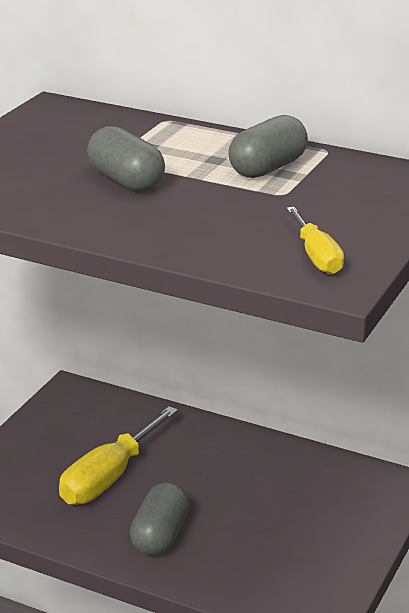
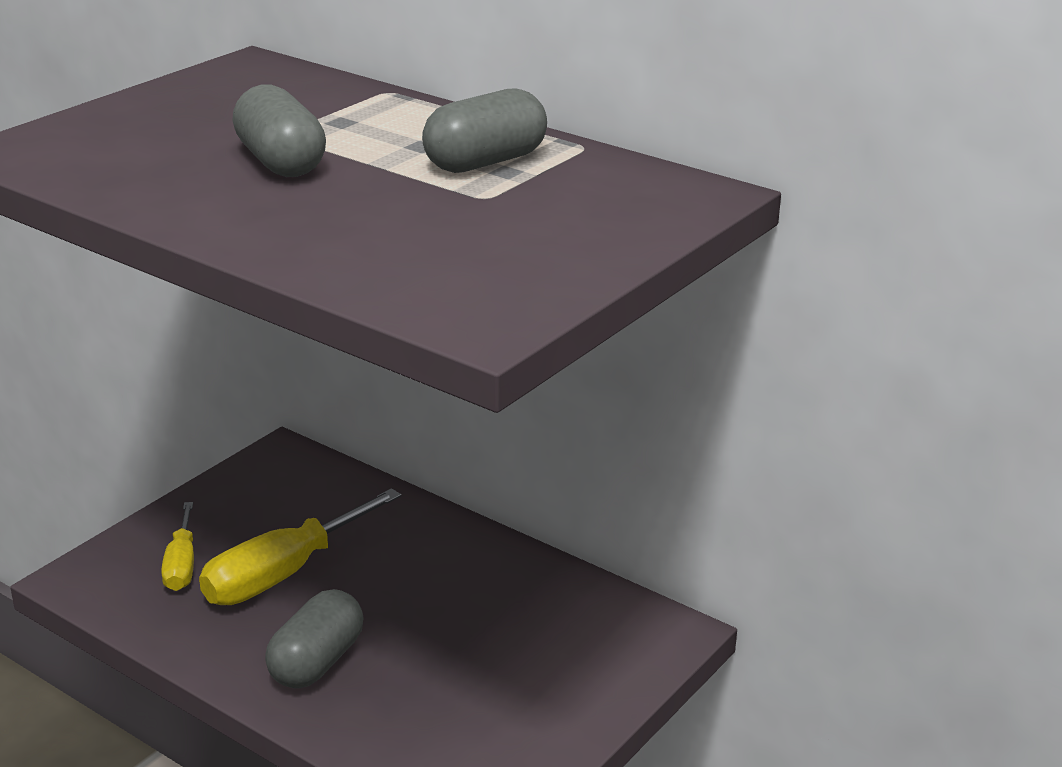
camera: 10 degrees right, 0 degrees up
yellow screwdriver [286,207,344,274] -> yellow screwdriver moved to [161,502,194,591]

